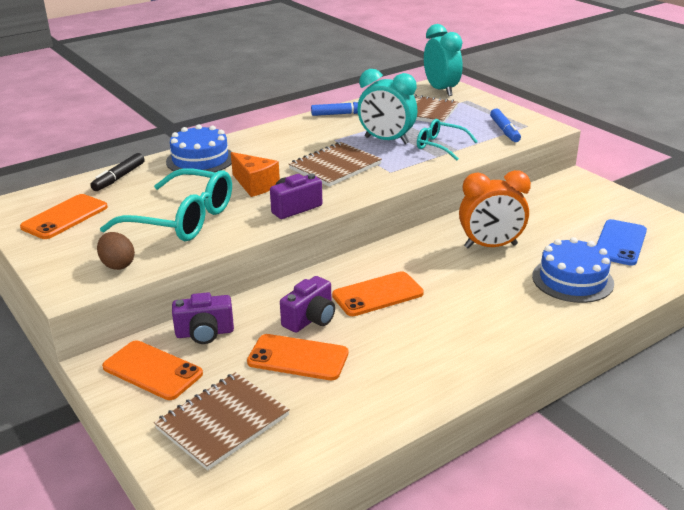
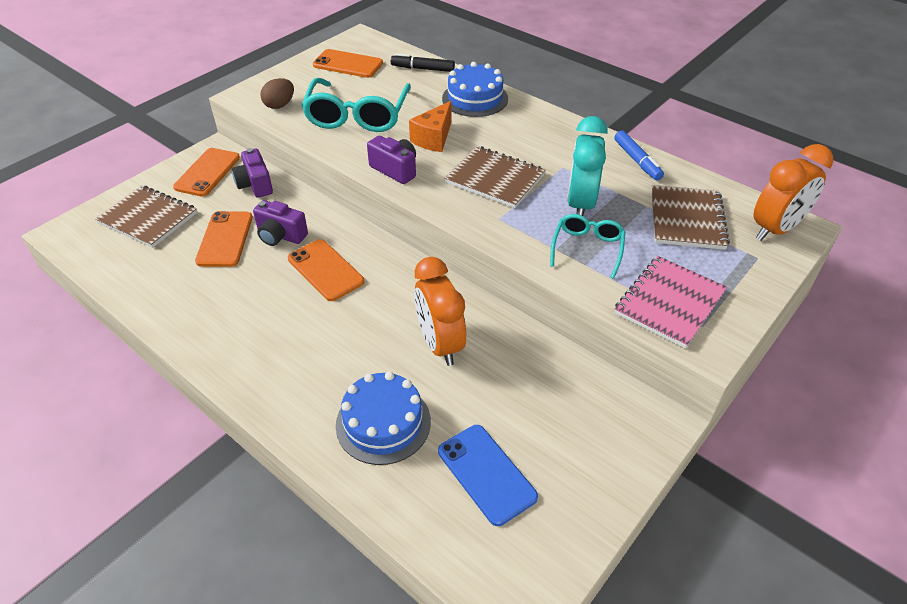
camera: 75 degrees right, 15 degrees up
turquoise clock [424,24,463,96] -> orange clock [753,144,833,241]
blue marker [490,109,521,142] -> pink notebook [615,256,727,348]
blue phone [596,219,647,266] -> blue phone turned 45 degrees clockwise [438,425,538,526]

